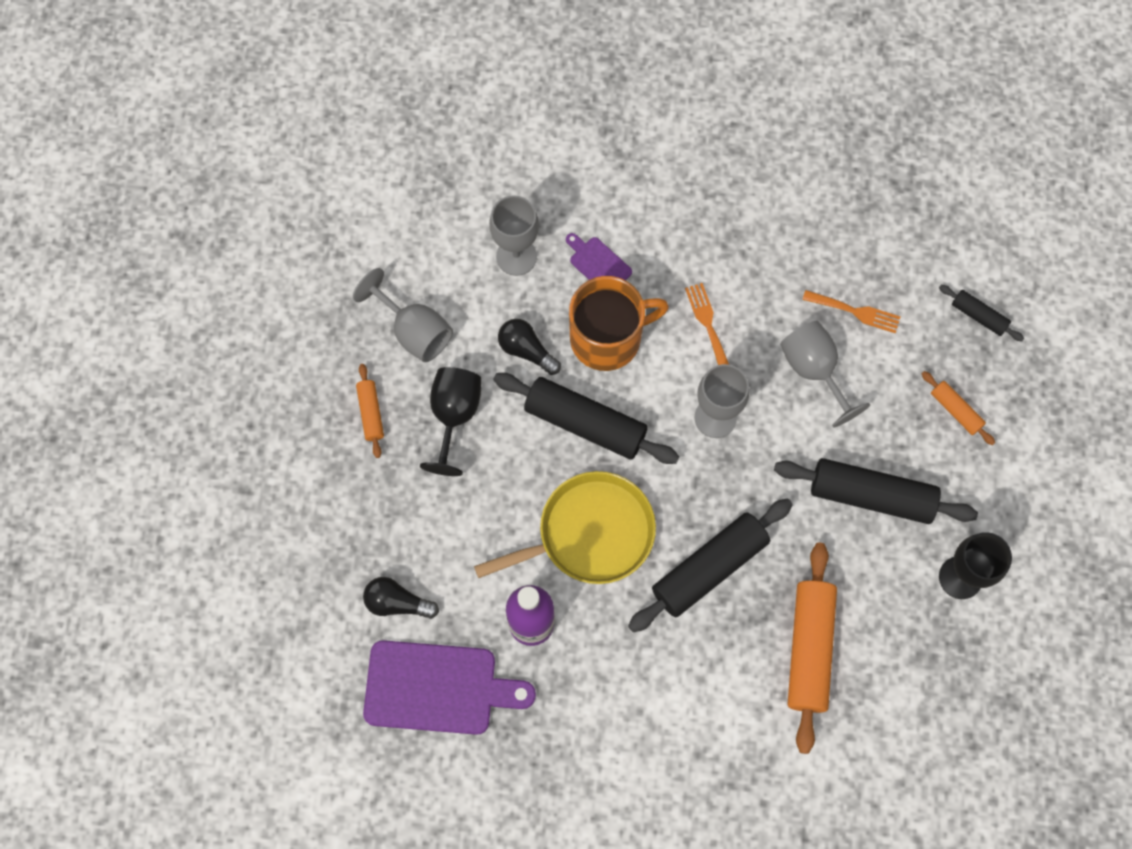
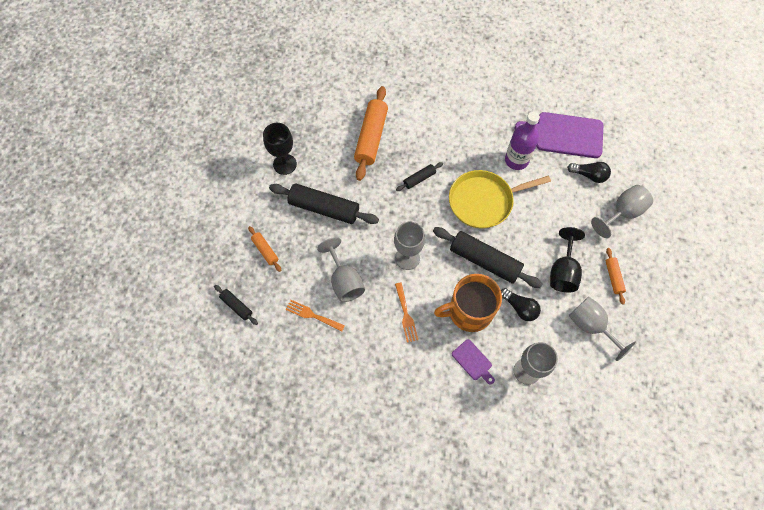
camera: 175 degrees left, 5 degrees down
black rolling pin [628,498,793,632] -> black rolling pin [396,162,443,191], size x0.50
none -> grey goblet [591,185,653,238]

